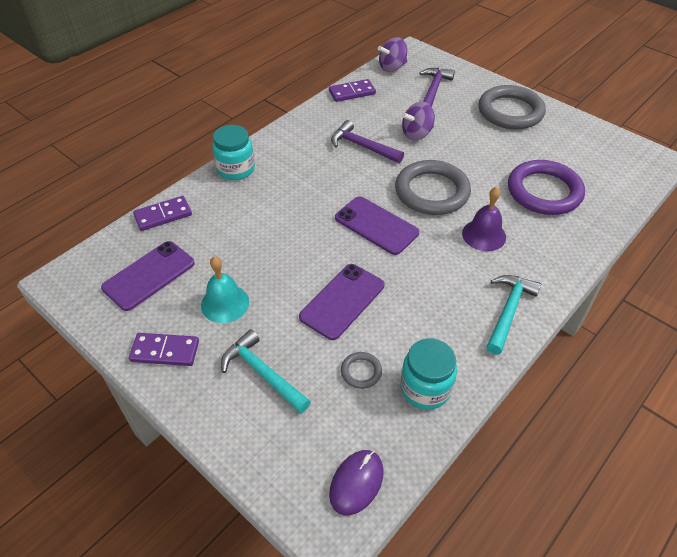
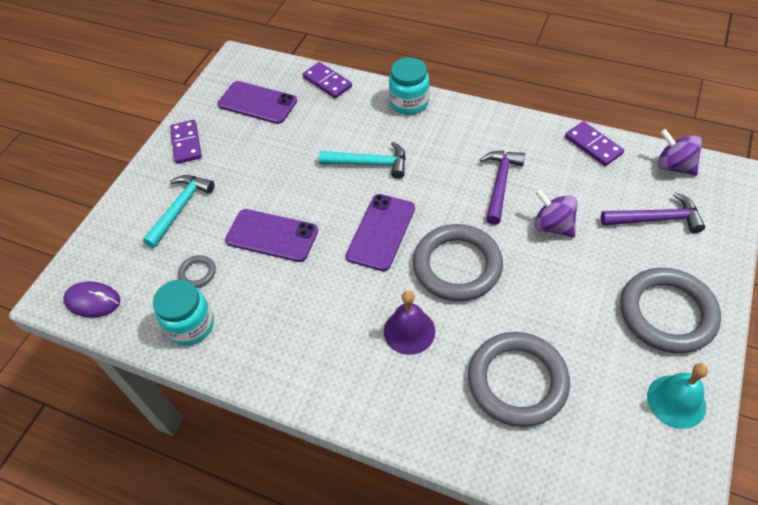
camera: 75 degrees right, 5 degrees up
turquoise bell [201,256,249,323] -> turquoise bell moved to [647,363,708,429]
turquoise hammer [487,275,541,355] -> turquoise hammer moved to [319,142,406,179]
purple ring [508,160,585,215] -> grey ring [468,332,570,427]

